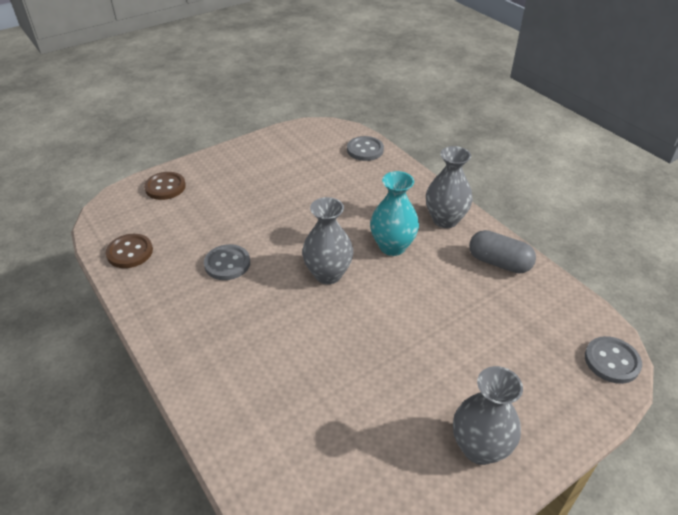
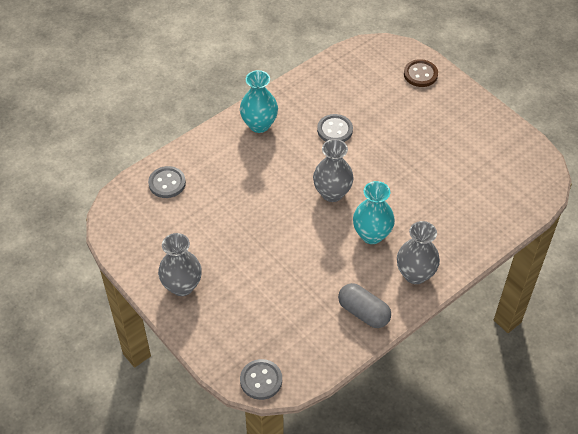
camera: 85 degrees right, 10 degrees up
brown button [106,234,153,268] -> none
grey button [347,136,384,161] -> grey button moved to [148,166,186,198]
grey capsule [469,230,536,273] -> grey capsule turned 75 degrees counterclockwise [338,283,391,328]
none -> turquoise vase [240,70,278,133]

